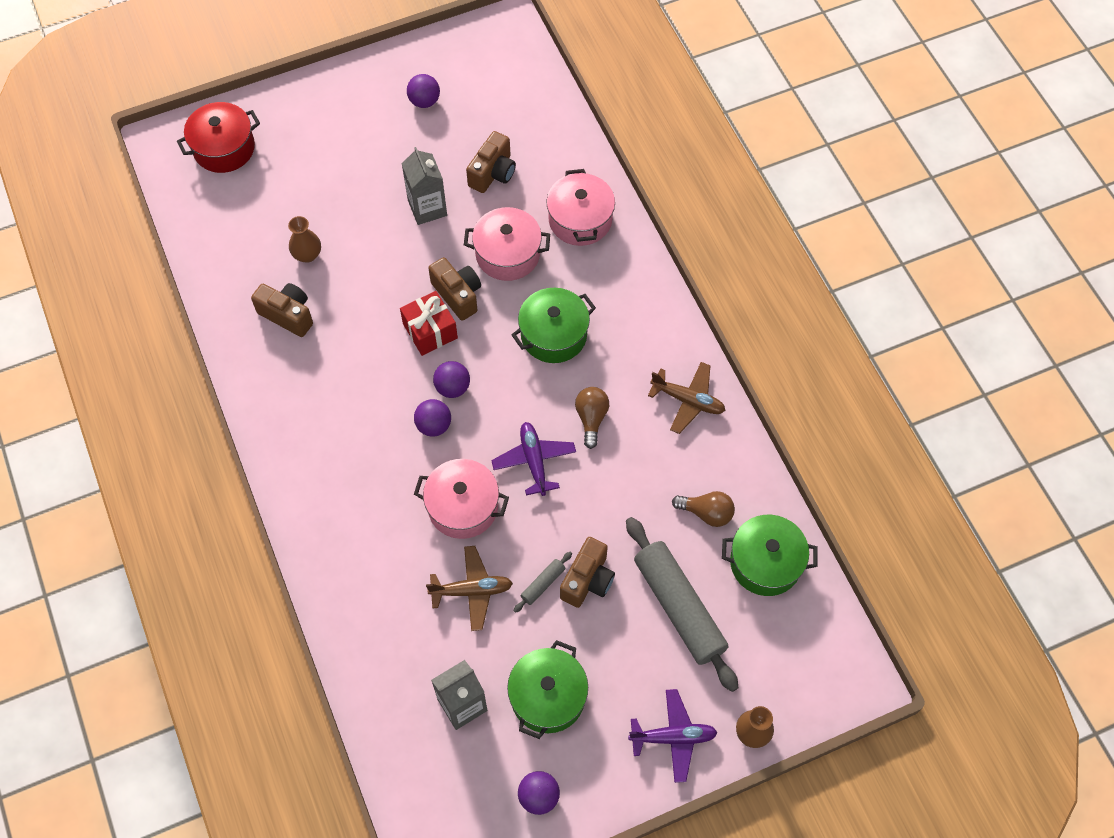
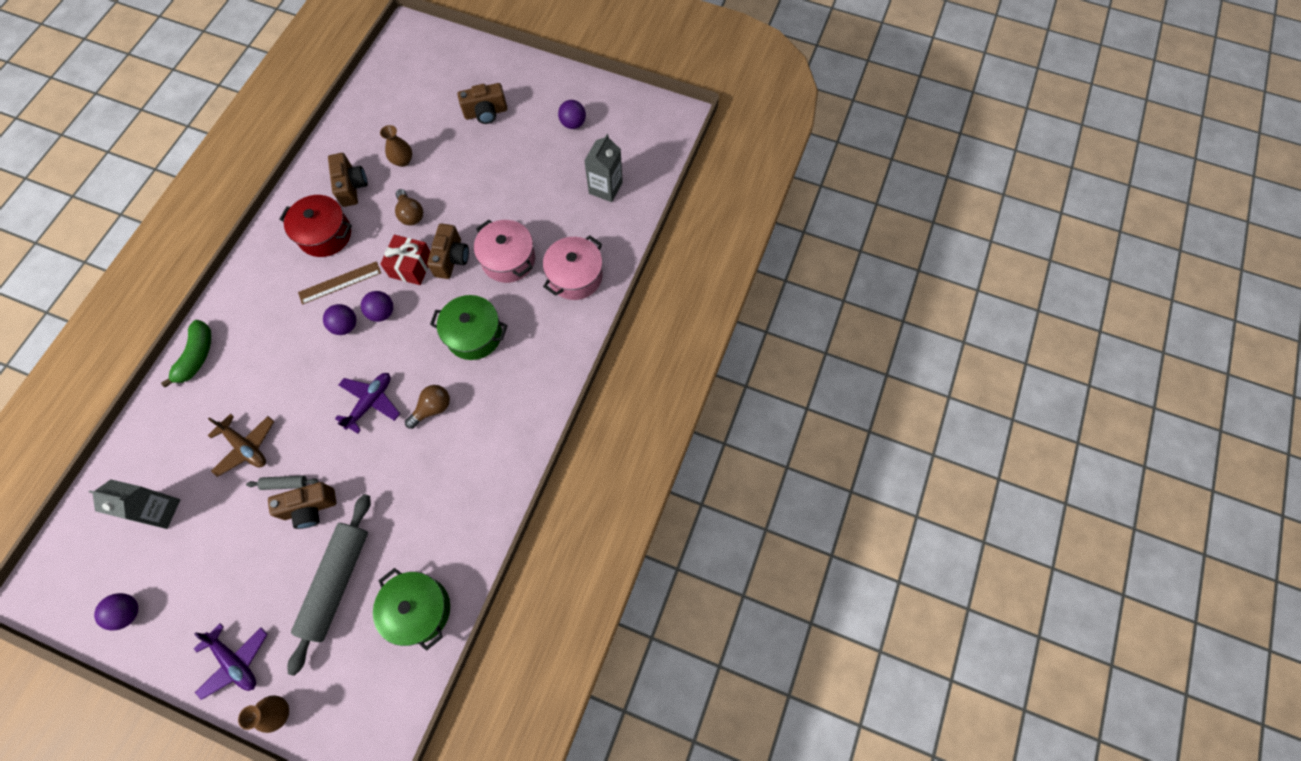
camera: 45 degrees right, 5 degrees up
red pot [177,102,260,173] -> red pot moved to [279,195,352,257]
grey carton [401,147,447,225] -> grey carton moved to [584,134,623,202]
pink pot [414,459,509,539] -> none
brown camera [466,131,516,193] -> brown camera moved to [457,83,507,124]
green pot [507,640,588,739] -> none
brown plane [648,362,725,434] -> none
brown light bulb [672,491,735,527] -> brown light bulb moved to [395,189,423,225]
none -> green banana [161,320,211,387]
none -> brown ruler [298,261,381,305]

